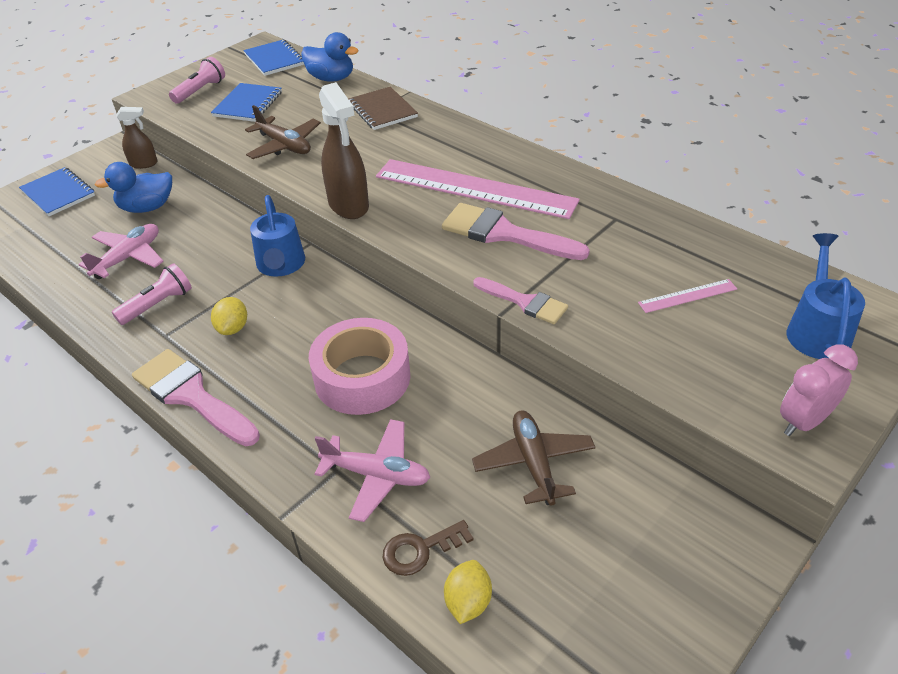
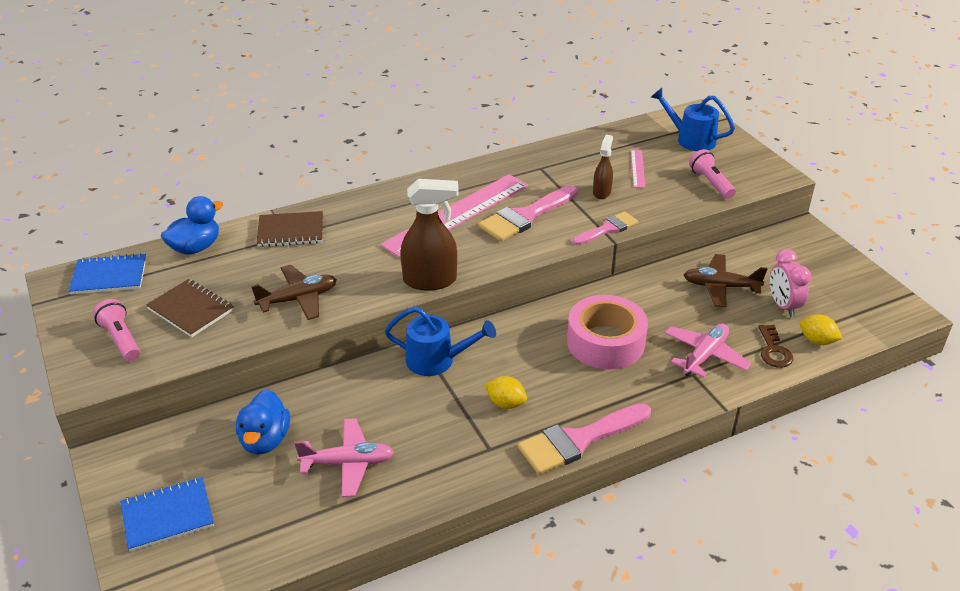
camera: 70 degrees left, 5 degrees down
pink plane [79,224,164,279] -> pink plane turned 120 degrees clockwise [294,418,394,497]
pink flashlight [112,263,192,325] -> pink flashlight moved to [689,149,736,199]
brown spray bottle [116,107,158,169] -> brown spray bottle moved to [593,135,613,199]
blue notebook [211,83,282,122] -> brown notebook [146,279,234,337]
pink clock [780,345,858,436] -> pink clock moved to [770,249,811,317]

